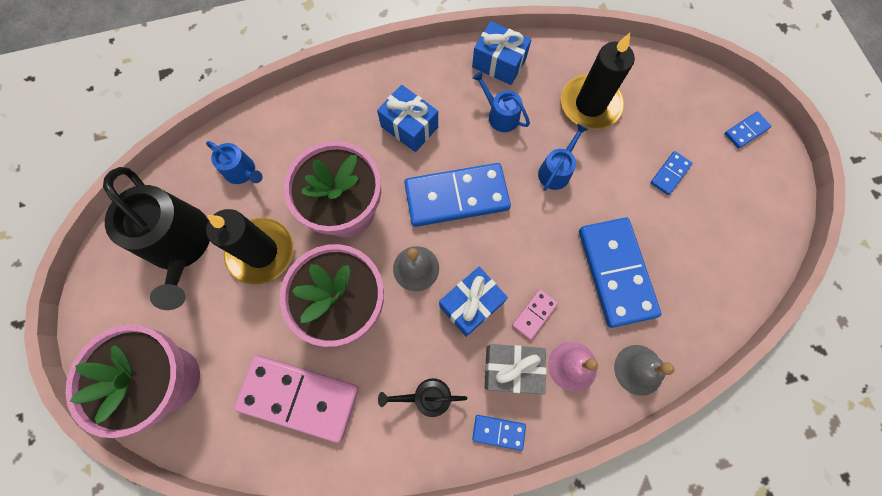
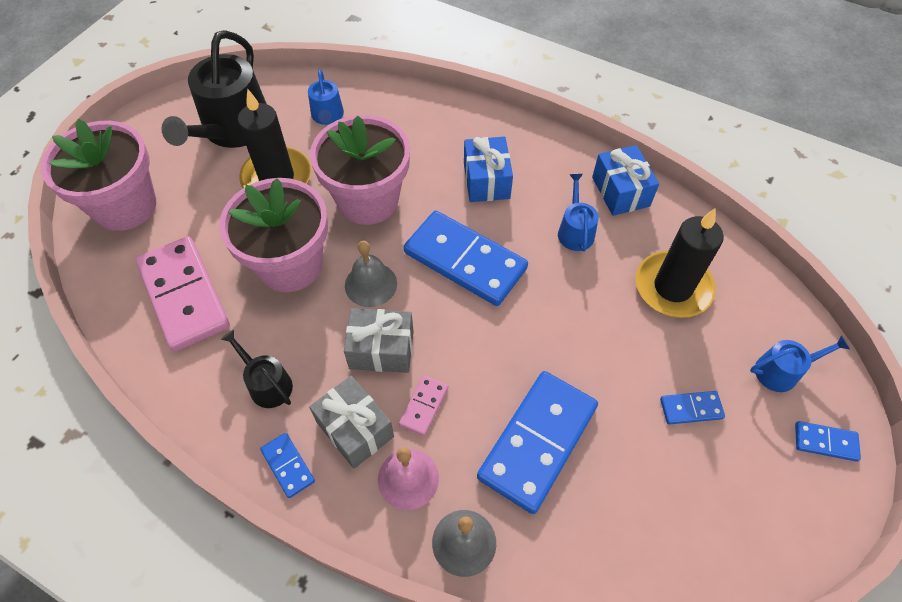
camera: 45 degrees right, 15 degrees down
blue gift [439,267,508,337] -> grey gift [344,308,414,373]
pink domino [512,289,558,340] -> pink domino turned 60 degrees counterclockwise [399,375,448,436]
blue watering can [538,123,588,191] -> blue watering can moved to [750,335,850,392]

